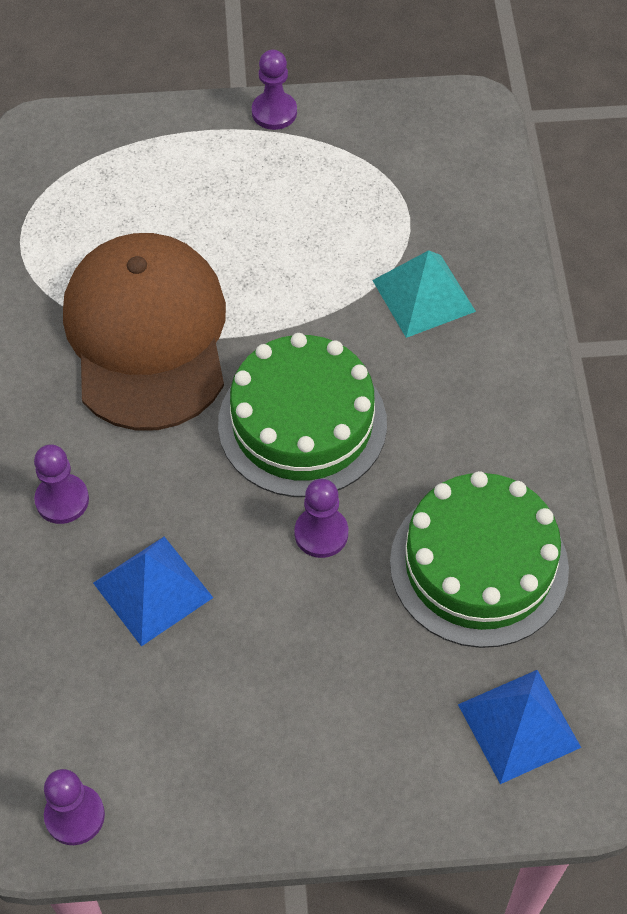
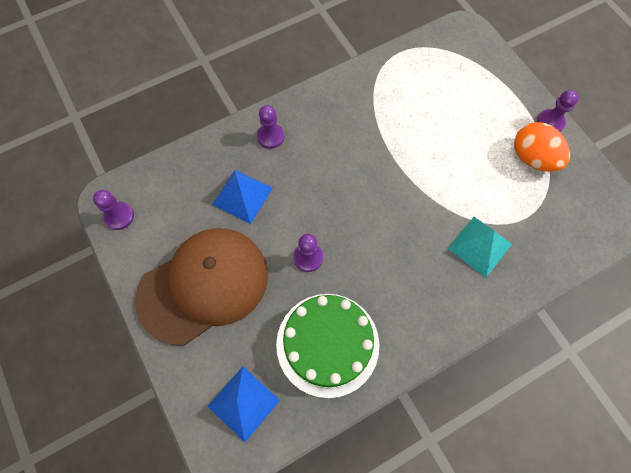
camera: 65 degrees right, 10 degrees up
brown cap [63,233,226,431] -> brown cap moved to [135,228,268,345]
green cake [218,333,387,497] -> none
none -> orange egg [514,122,570,172]

